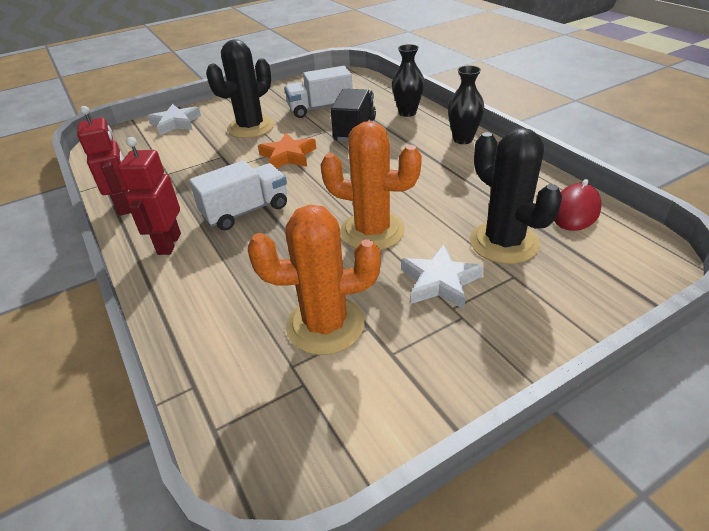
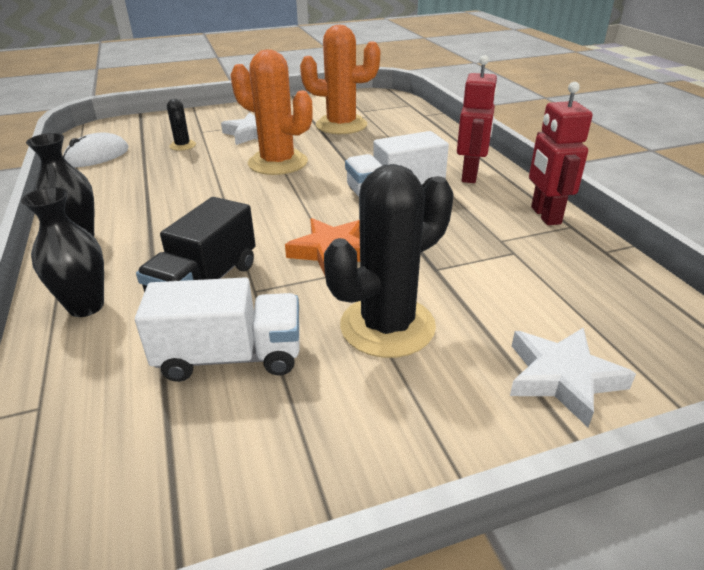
camera: 170 degrees left, 5 degrees down
black cactus [470,128,562,264] -> black cactus [167,99,196,151], size x0.47
red mouse [554,179,602,231] -> white mouse [63,132,129,167]

